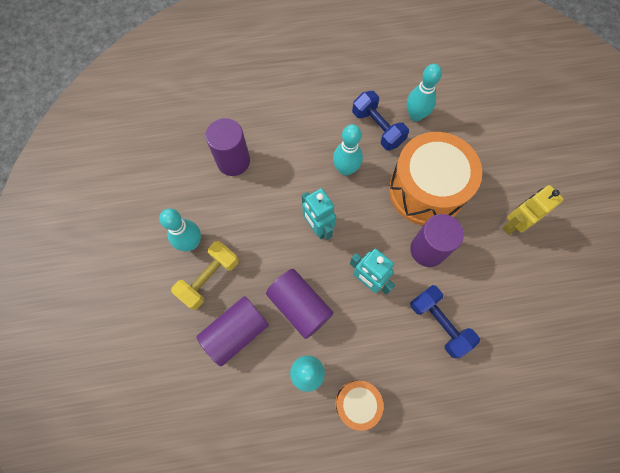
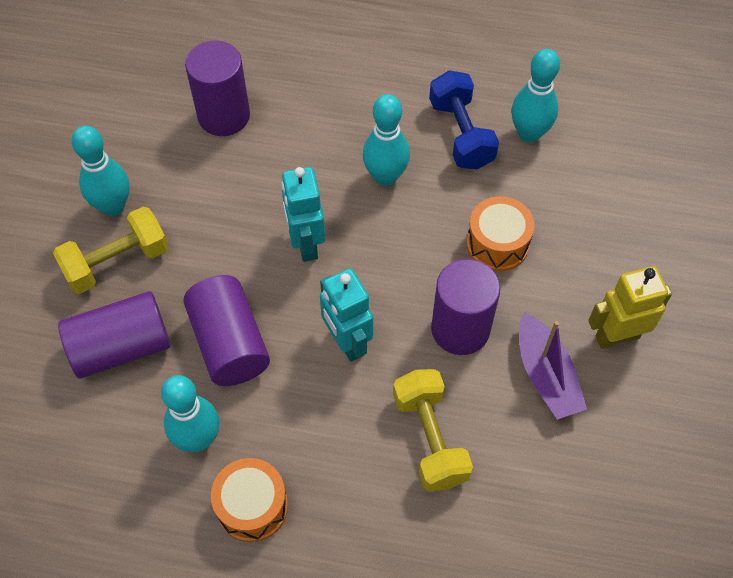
camera: 20 degrees right, 10 degrees down
orange drum [389,132,482,225] -> orange drum [466,196,535,272], size x0.50
blue dumbbell [410,285,480,359] -> yellow dumbbell [393,369,473,492]
none -> purple boat [519,312,587,420]

